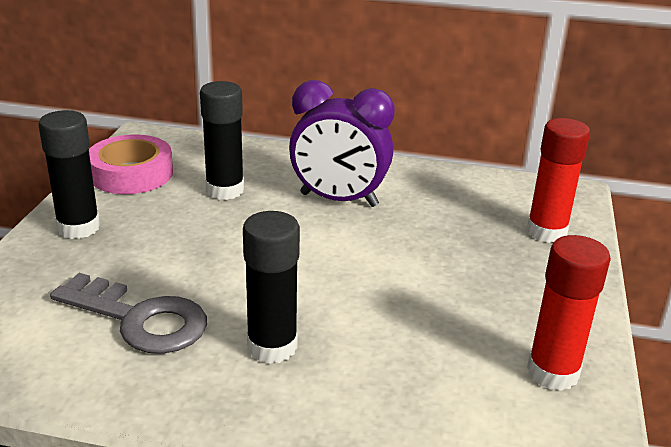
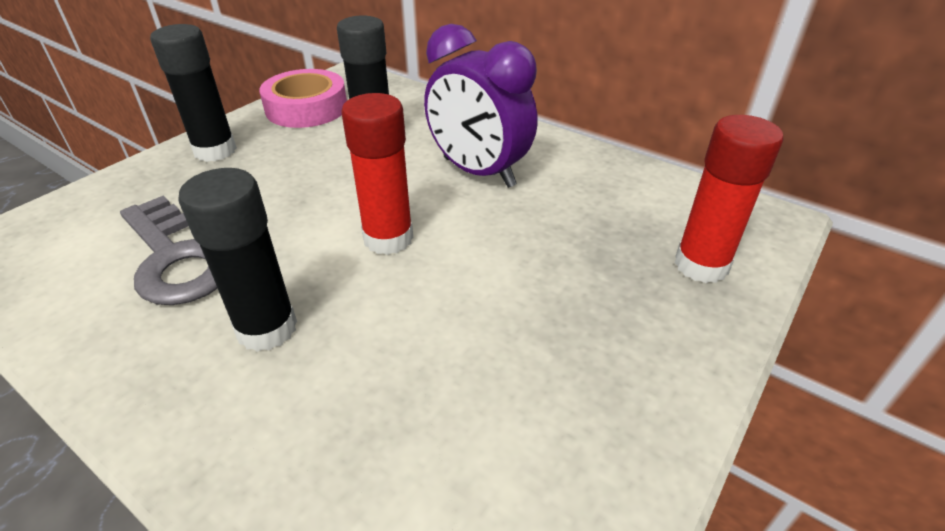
camera: 25 degrees right, 10 degrees up
red glue stick [527,235,611,391] -> red glue stick moved to [341,93,413,255]

